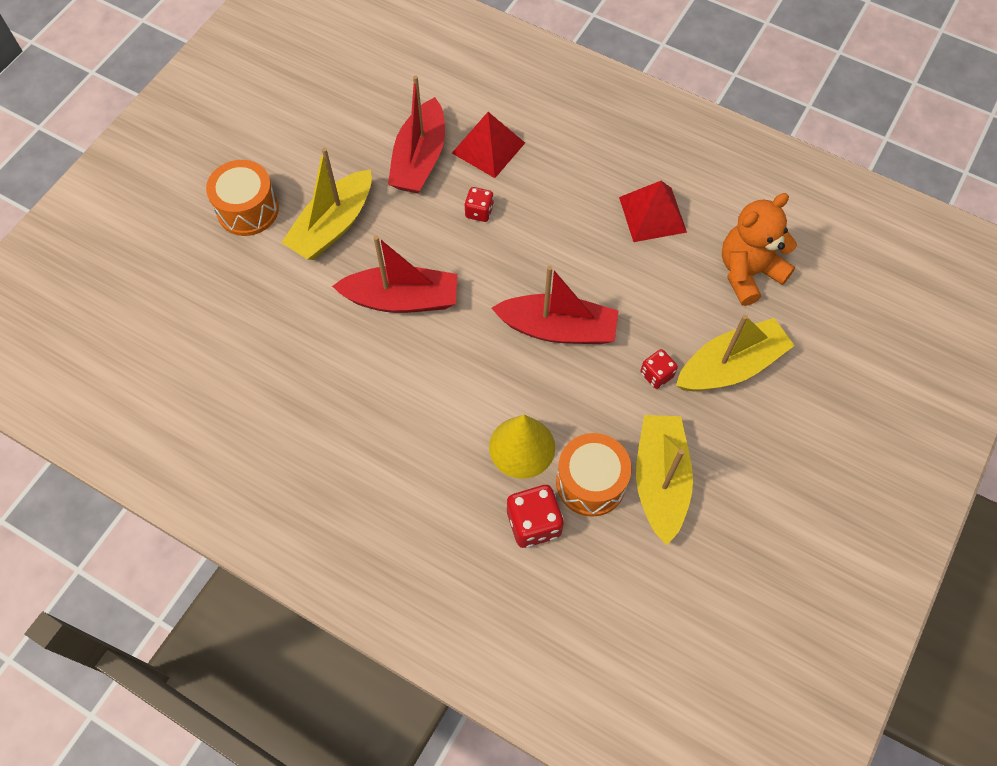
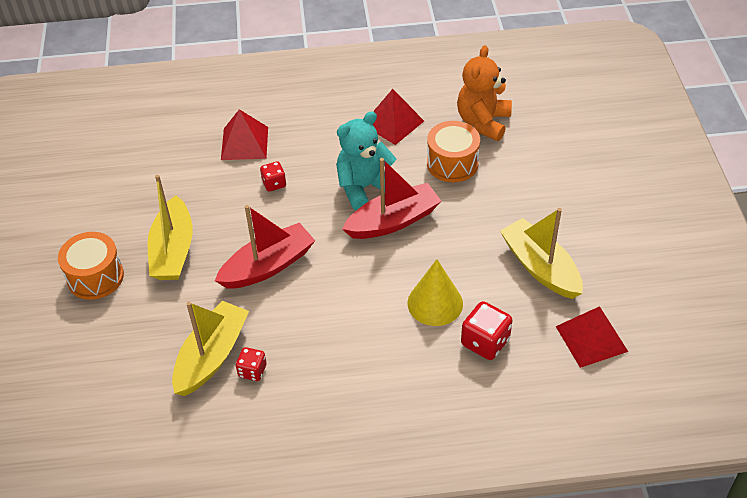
camera: 35 degrees left, 15 degrees down
red boat [388,75,445,193] -> none
orange drum [556,433,632,517] -> orange drum moved to [427,121,480,182]
red dice [640,349,678,389] -> red dice moved to [236,347,267,381]
yellow boat [676,315,795,391] -> yellow boat moved to [172,301,249,396]
none -> turquoise teddy bear [336,111,396,210]
none -> red pyramid [556,306,628,368]

